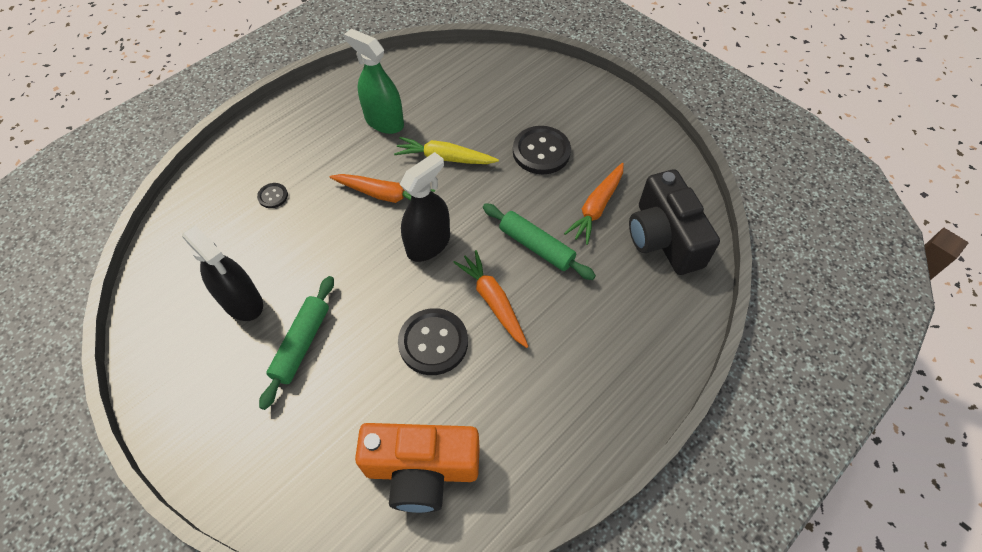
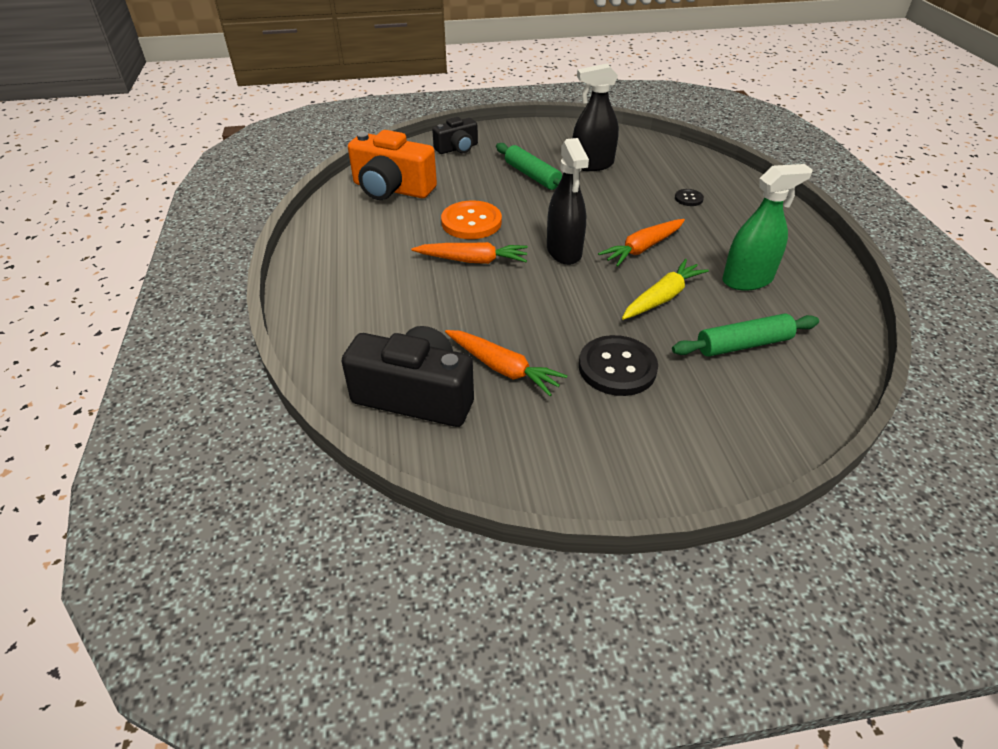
camera: 125 degrees right, 15 degrees down
orange camera [355,423,480,513] -> orange camera turned 105 degrees counterclockwise [348,130,437,200]
black button [398,308,468,375] -> orange button [441,200,502,239]
green rolling pin [483,203,596,280] -> green rolling pin moved to [672,314,819,357]
orange carrot [564,163,624,245] -> orange carrot turned 150 degrees clockwise [445,330,567,396]
none -> black camera [432,117,478,154]

